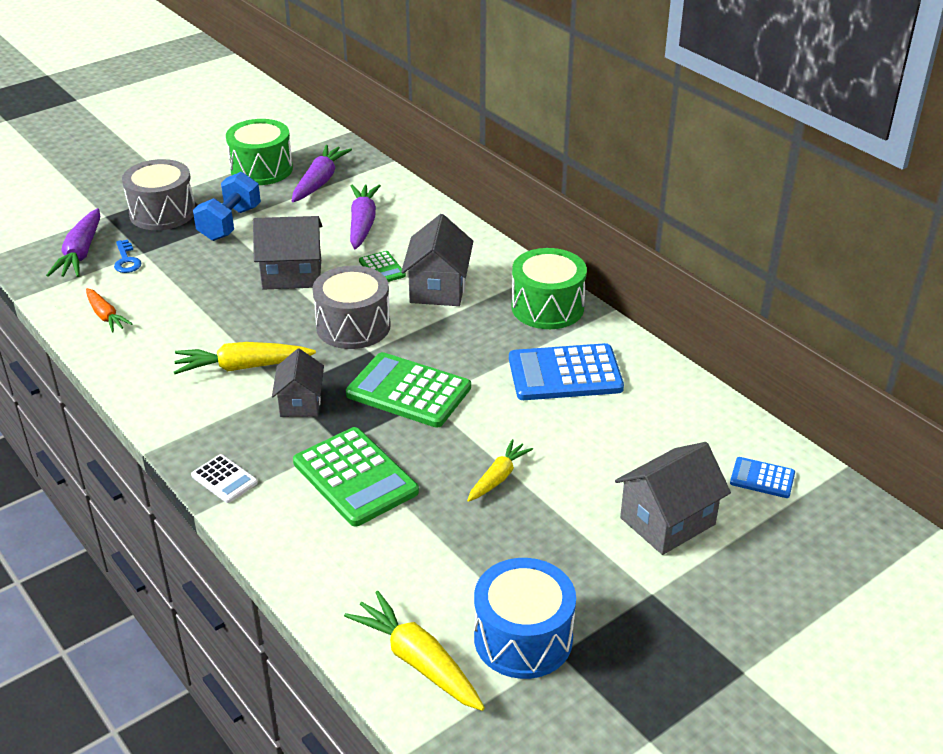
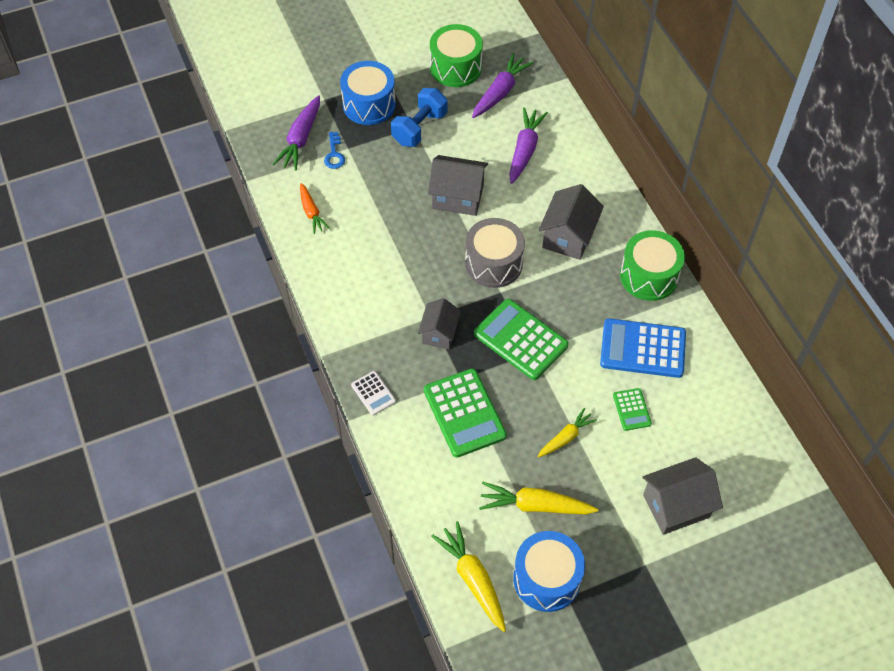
camera: 15 degrees right, 20 degrees up
grey drum [122,159,196,230] -> blue drum [340,61,396,125]
yellow carrot [174,342,316,374] -> yellow carrot moved to [479,482,598,514]
green calculator [359,251,406,282] -> green calculator moved to [613,388,652,431]
blue calculator [730,457,795,498] -> none

